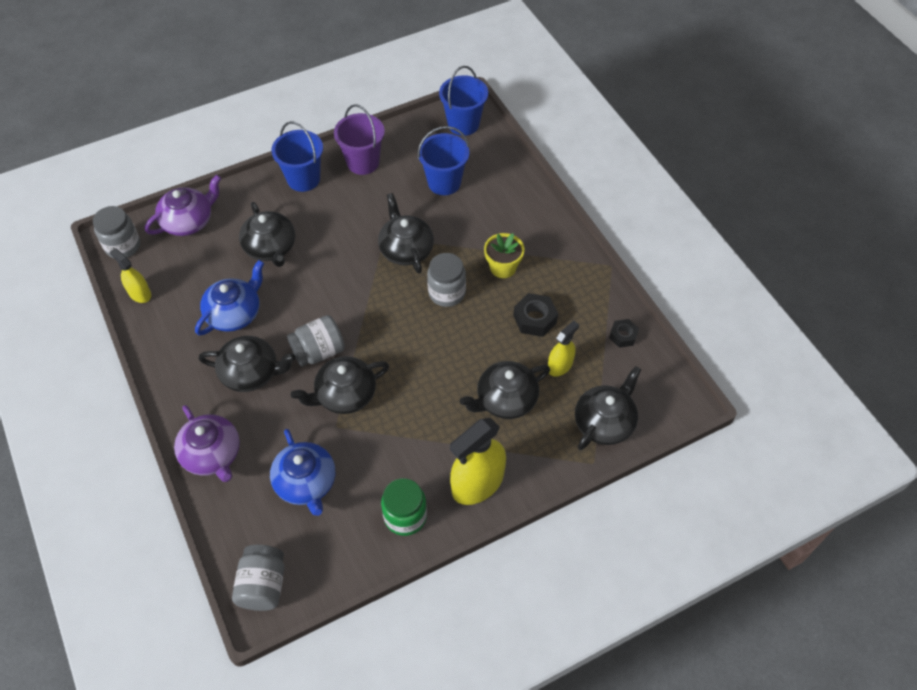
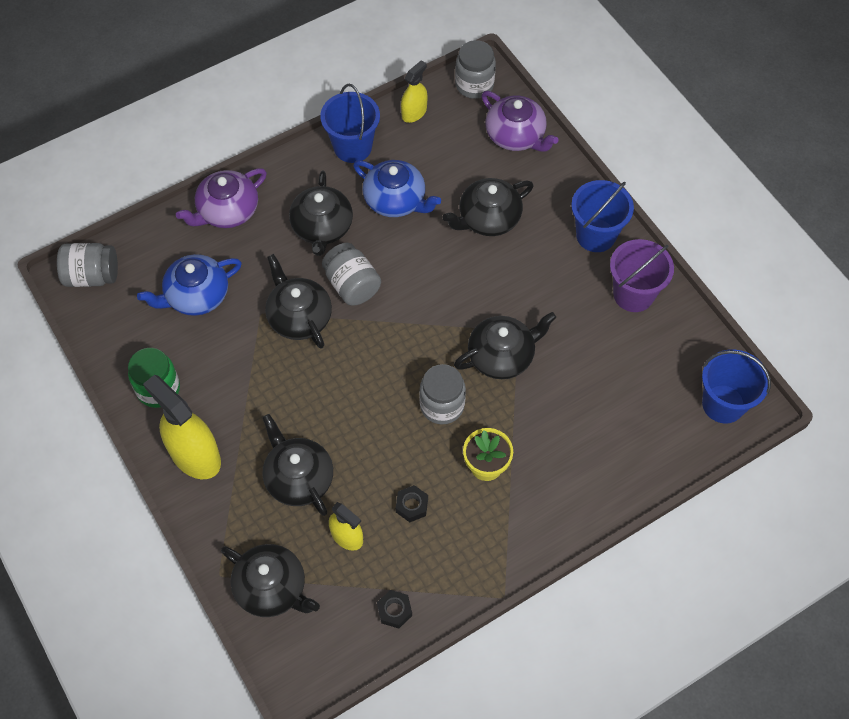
camera: 85 degrees right, 5 degrees up
blue bucket [418,126,470,195] -> blue bucket moved to [320,84,380,163]
black nut [513,293,558,337] -> black nut [396,485,428,522], size x0.65

